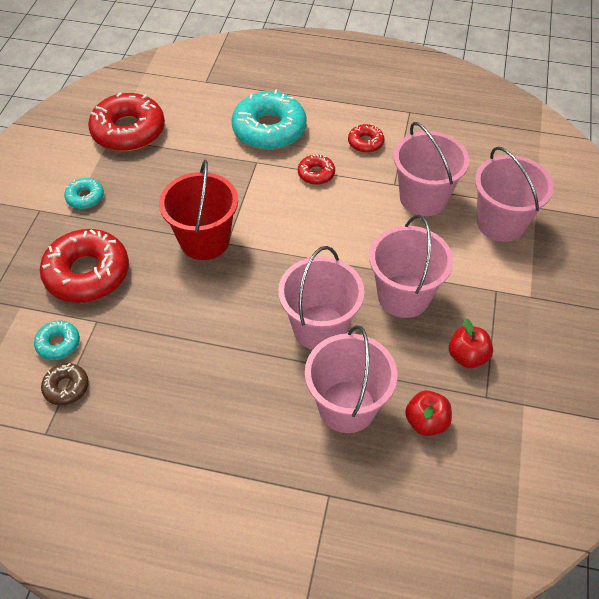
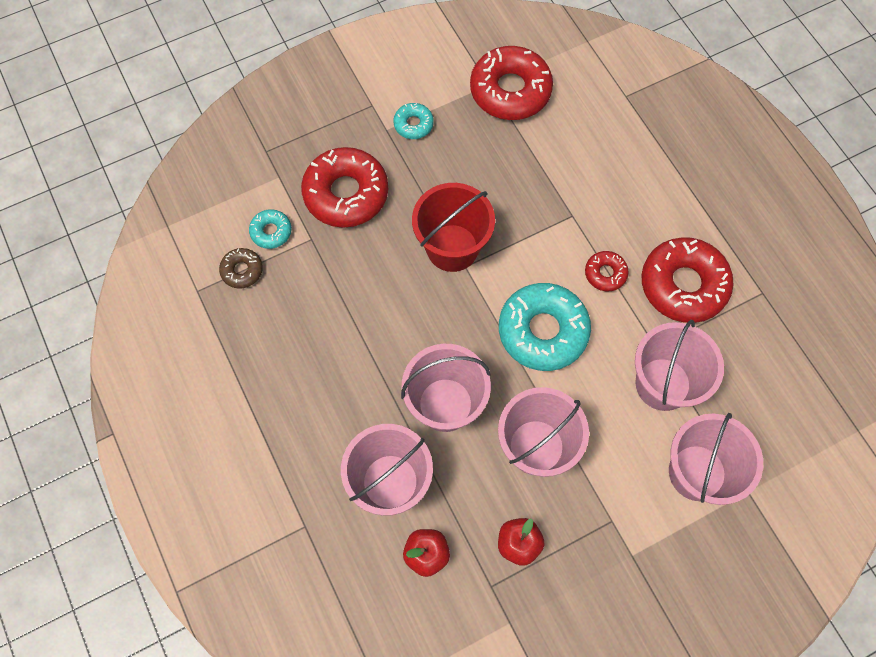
camera: 50 degrees right, 15 degrees up
turquoise donut [231,89,307,150] -> turquoise donut moved to [499,283,591,371]
red donut [348,124,384,153] -> red donut [641,237,734,323], size x2.08

